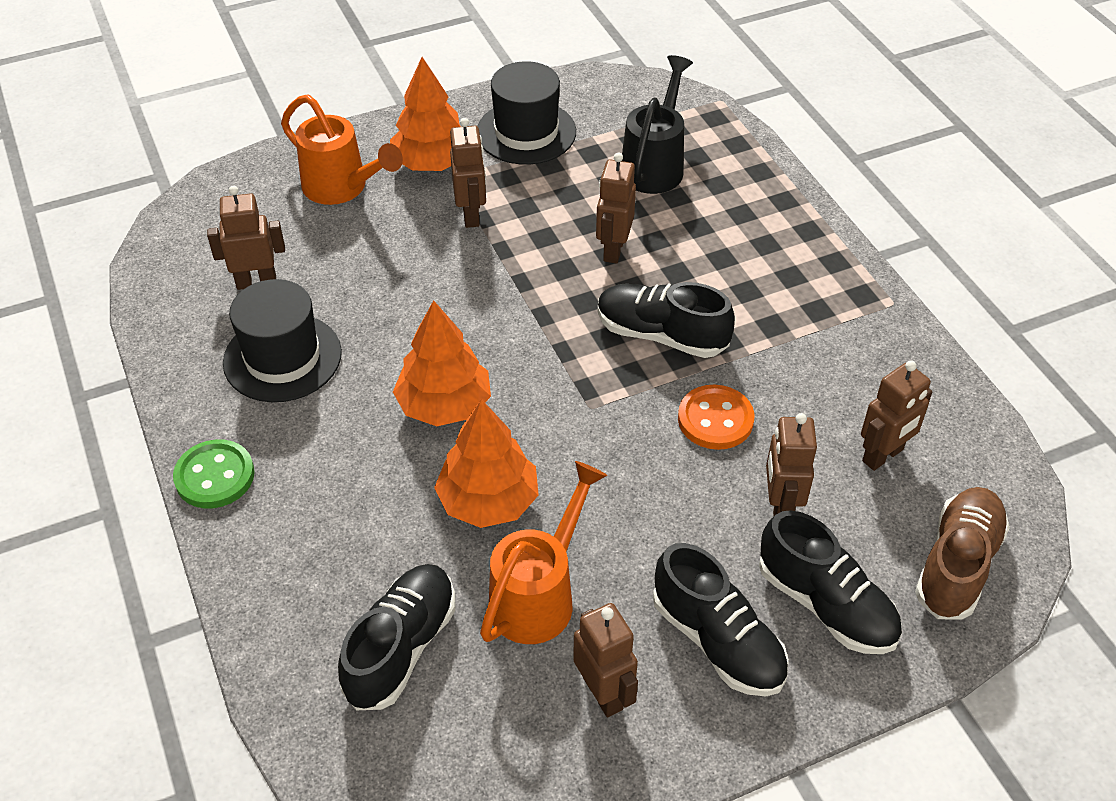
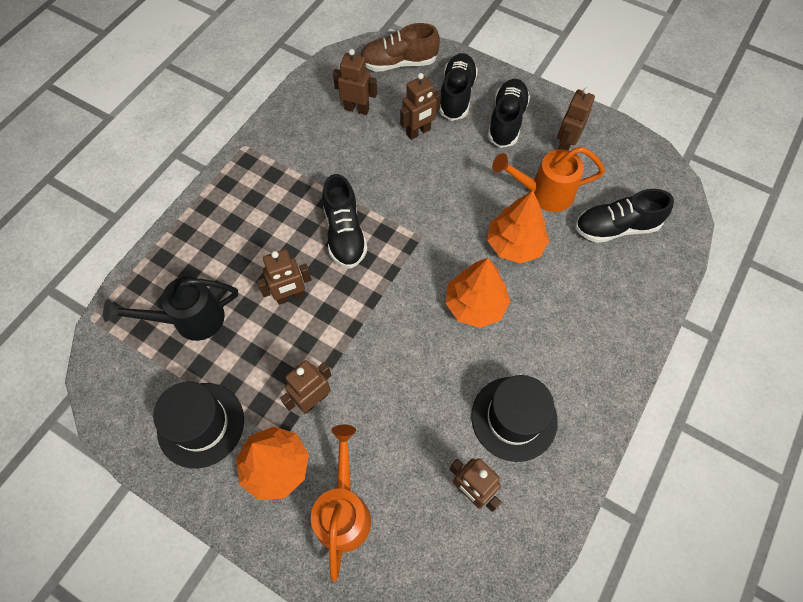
camera: 125 degrees left, 15 degrees up
green button [173,439,255,508] -> none
orange button [678,385,755,450] -> none

